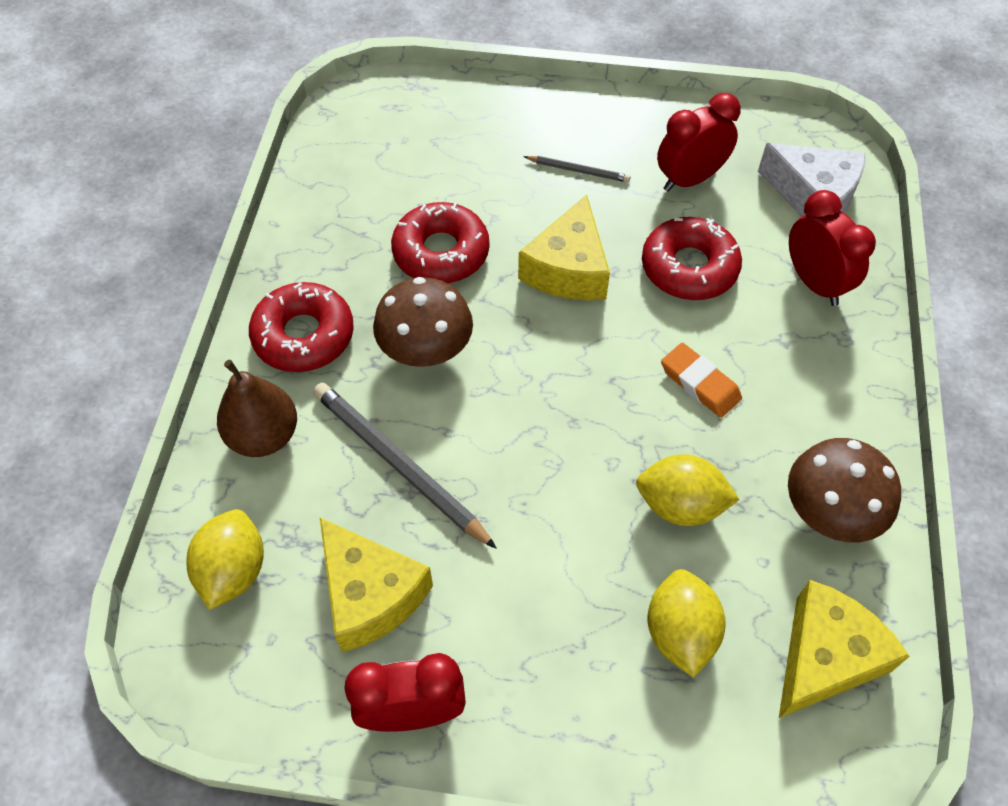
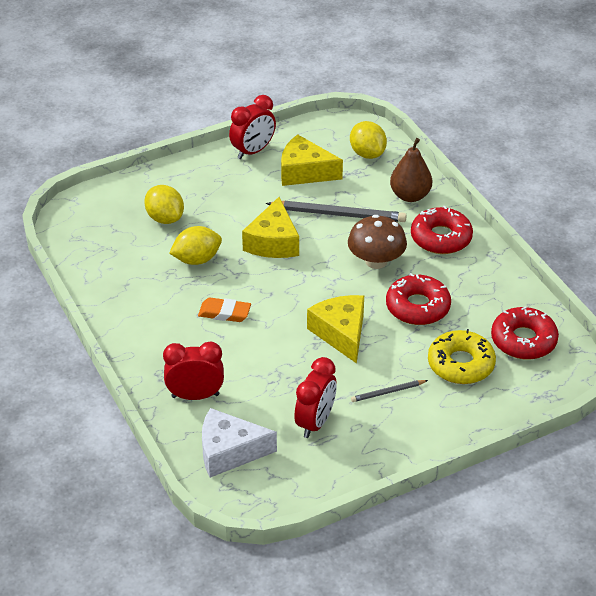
camera: 145 degrees right, 15 degrees down
red donut [642,217,742,300] -> red donut moved to [491,306,559,360]
yellow cheese [779,580,910,718] -> yellow cheese moved to [242,197,299,258]
brown mushroom [788,438,901,542] -> none
red clock [789,190,876,306] -> red clock turned 150 degrees clockwise [163,342,224,400]
none -> yellow donut [428,329,496,384]

